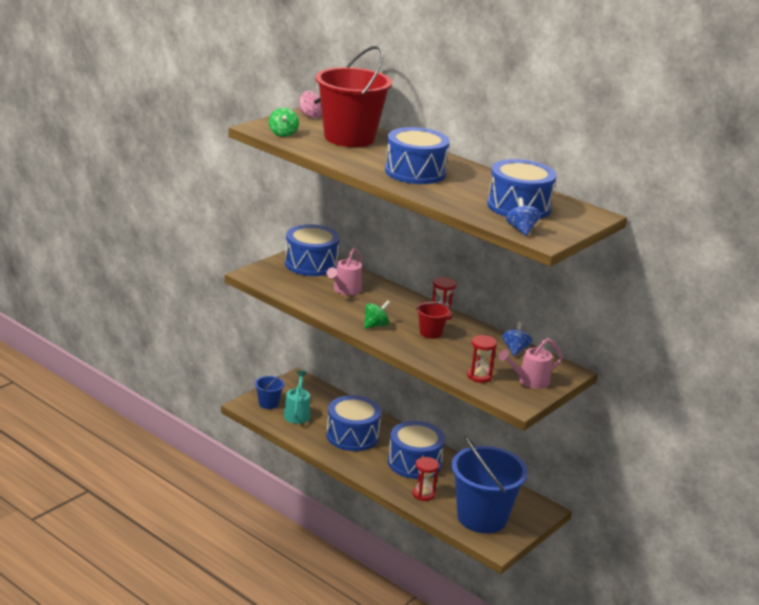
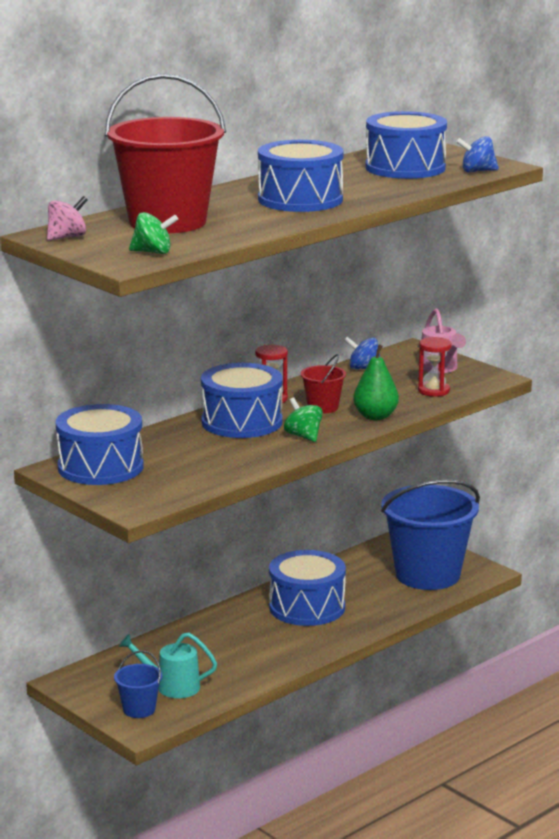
camera: 80 degrees left, 5 degrees down
pink watering can [326,248,362,295] -> none
blue drum [326,395,381,451] -> blue drum moved to [201,363,283,438]
red hourglass [412,457,439,501] -> none
none -> green pear [353,344,399,420]

